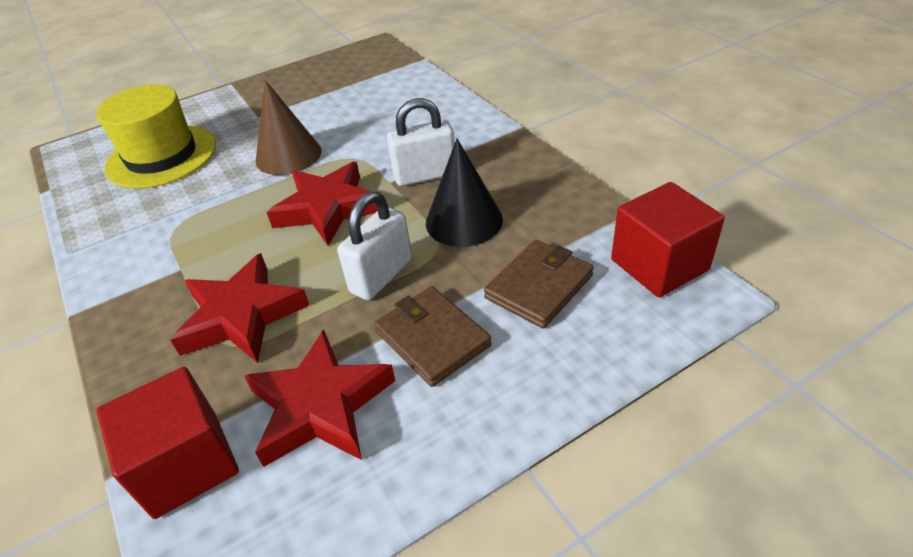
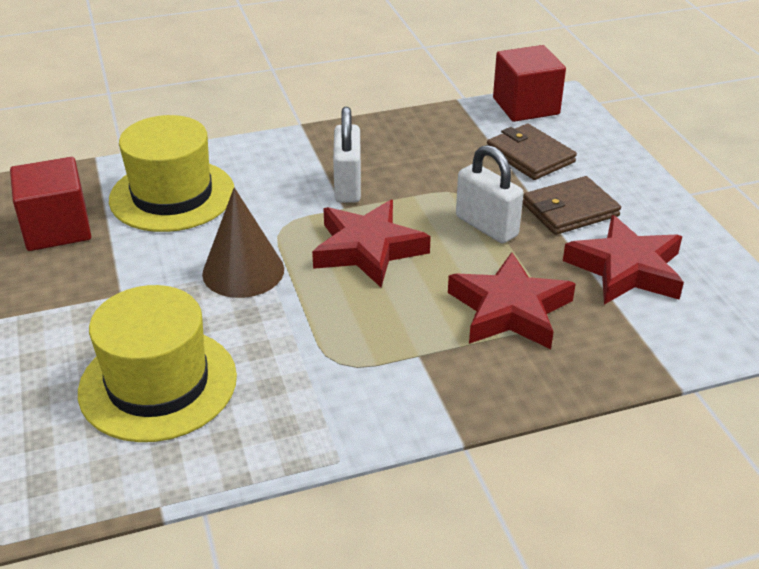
camera: 80 degrees left, 5 degrees down
red cube [96,367,239,519] -> red cube moved to [10,157,91,251]
black cone [426,139,503,247] -> none
none -> yellow hat [109,115,234,232]

